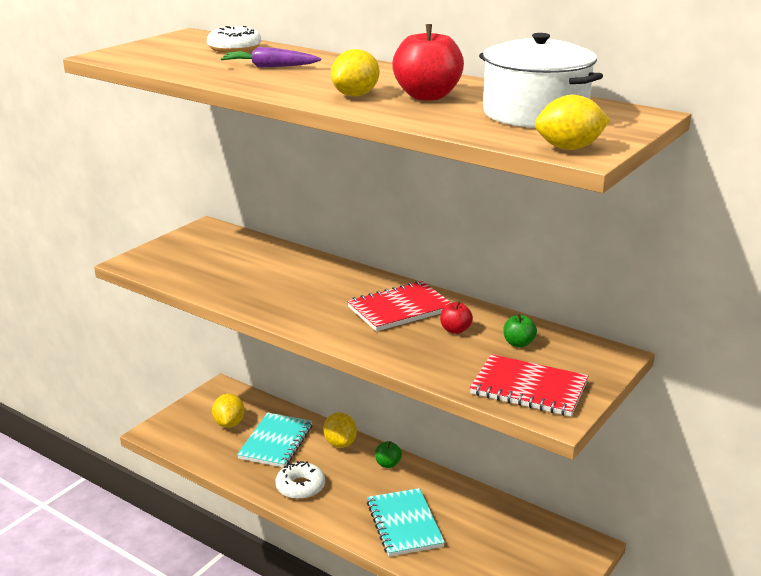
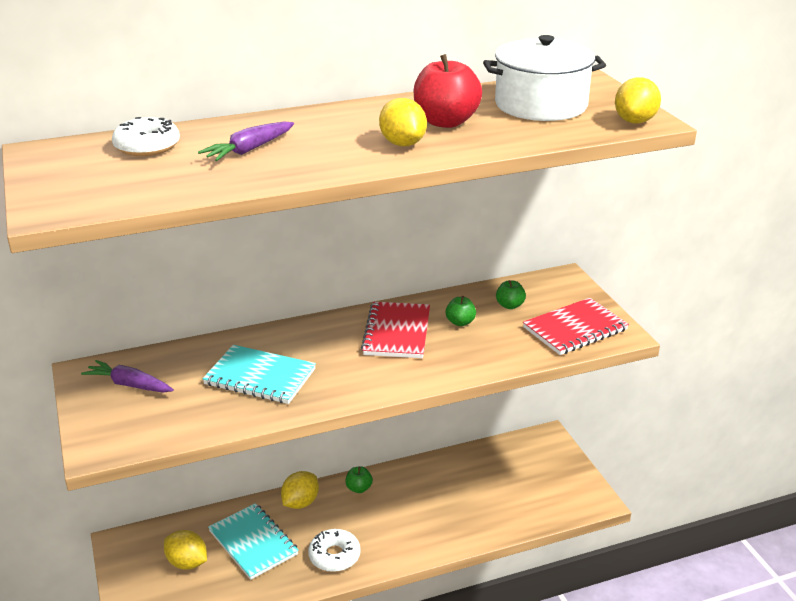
camera: 55 degrees left, 5 degrees up
yellow lemon [323,412,357,448] -> yellow lemon turned 75 degrees counterclockwise [281,471,319,509]
turquoise notebook [367,488,445,557] -> turquoise notebook moved to [203,345,316,404]
red apple [440,301,473,334] -> green apple [446,296,476,326]
none -> purple carrot [81,360,174,393]

